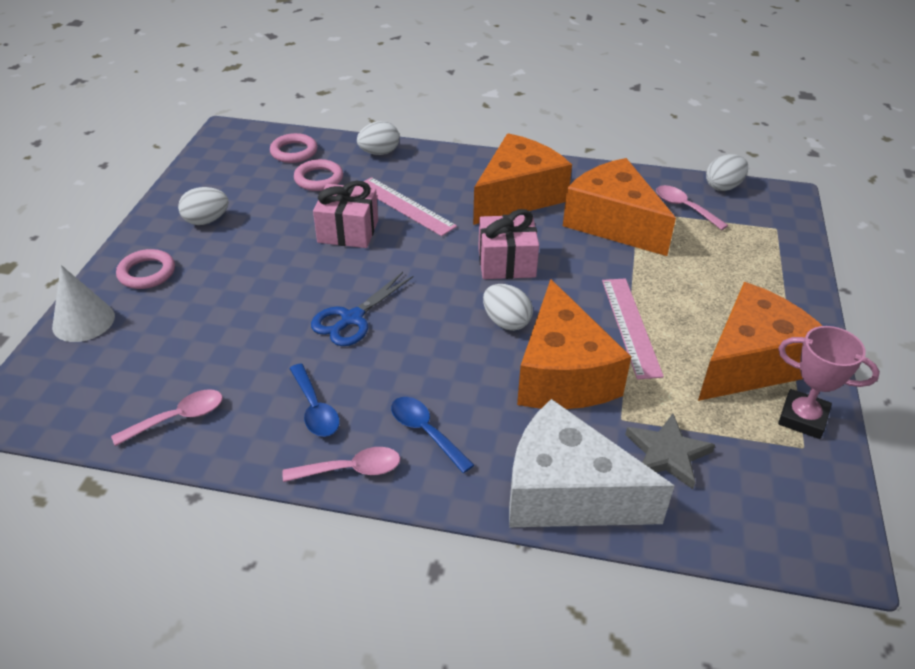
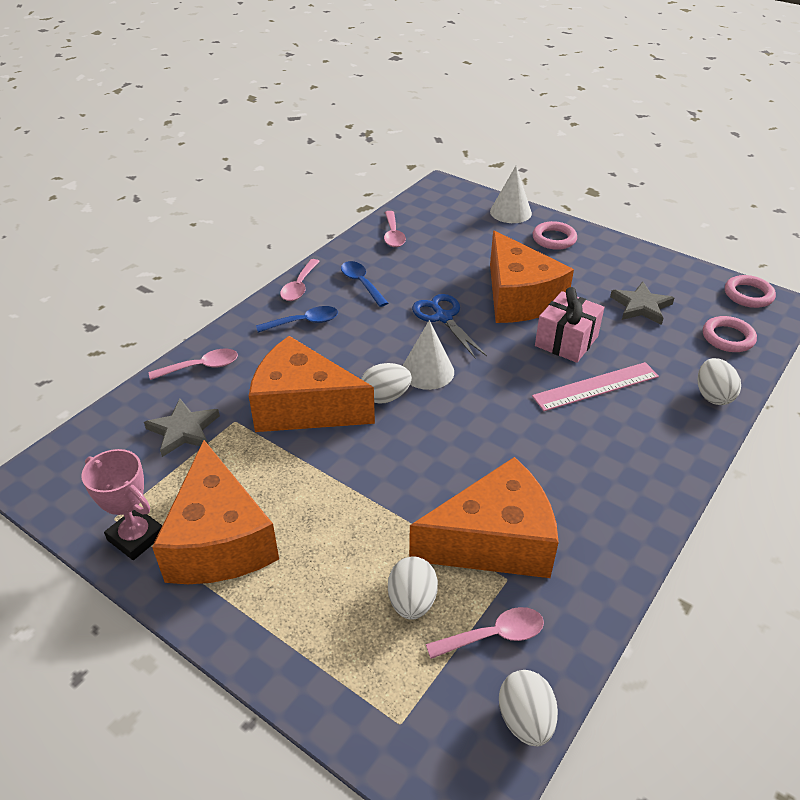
camera: 115 degrees right, 0 degrees up
white egg [178,187,229,225] -> white egg moved to [388,556,438,620]
blue spoon [289,364,340,437] -> blue spoon turned 60 degrees clockwise [341,261,388,307]
pink ring [294,159,343,191] -> pink ring moved to [725,275,776,308]
orange cheese [473,133,572,225] -> orange cheese moved to [490,231,574,323]
pink gift [478,209,539,279] -> none
white cheese [509,399,675,527] -> pink spoon [149,349,238,380]
pink ruler [602,278,664,379] -> none
pink trophy [778,326,880,439] -> pink trophy turned 75 degrees clockwise [81,449,162,560]
none -> white cone [403,320,454,390]
none -> grey star [610,282,674,325]

